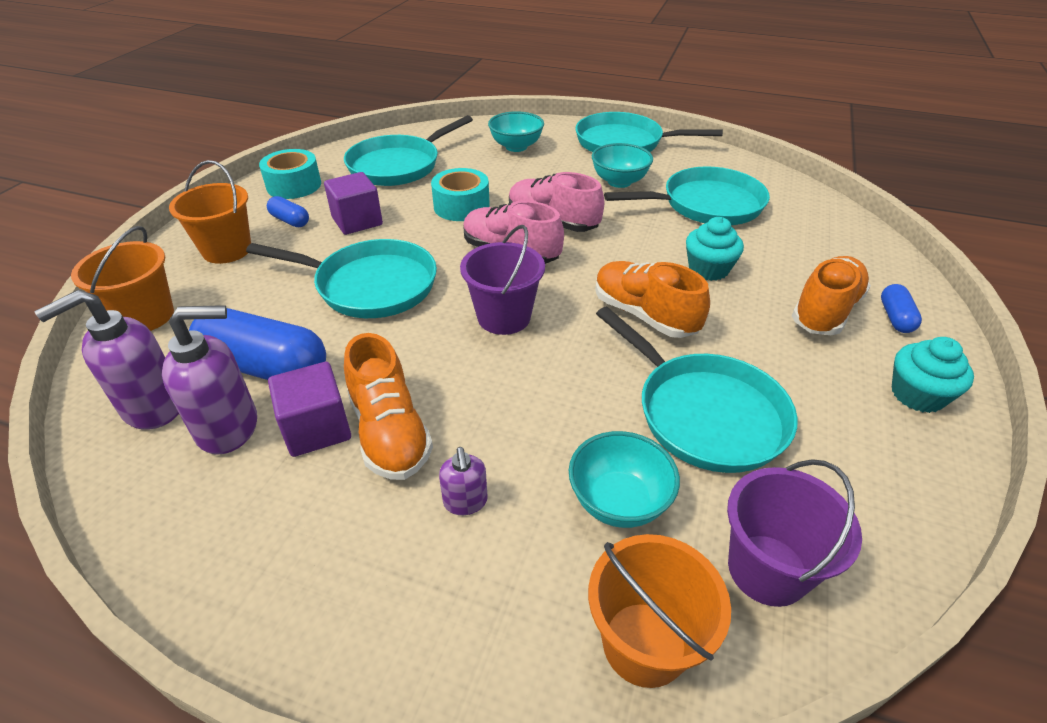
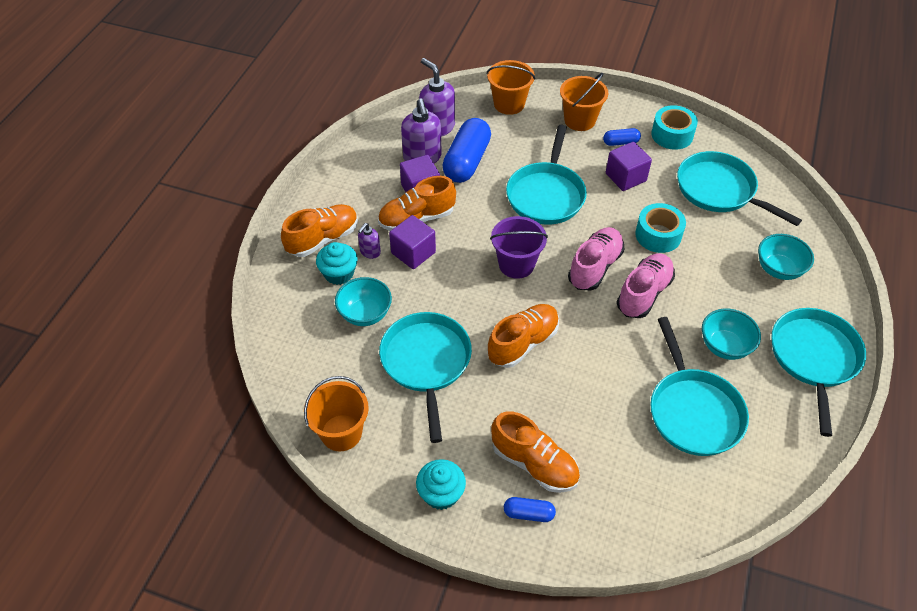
camera: 90 degrees right, 10 degrees up
blue capsule [267,196,309,227] -> blue capsule turned 45 degrees clockwise [603,128,641,146]
purple soap dispenser [439,447,488,515] -> purple soap dispenser turned 45 degrees counterclockwise [358,223,381,259]
orange bucket [588,534,731,688] -> orange bucket moved to [304,376,369,452]
turquoise pan [596,307,798,473] -> turquoise pan turned 120 degrees clockwise [379,312,472,443]
turquoise cupcake [686,217,744,281] -> turquoise cupcake moved to [316,242,358,285]
purple bucket [727,459,862,607] -> none
none -> orange shoe [281,204,358,257]
none -> purple cube [389,215,436,269]

